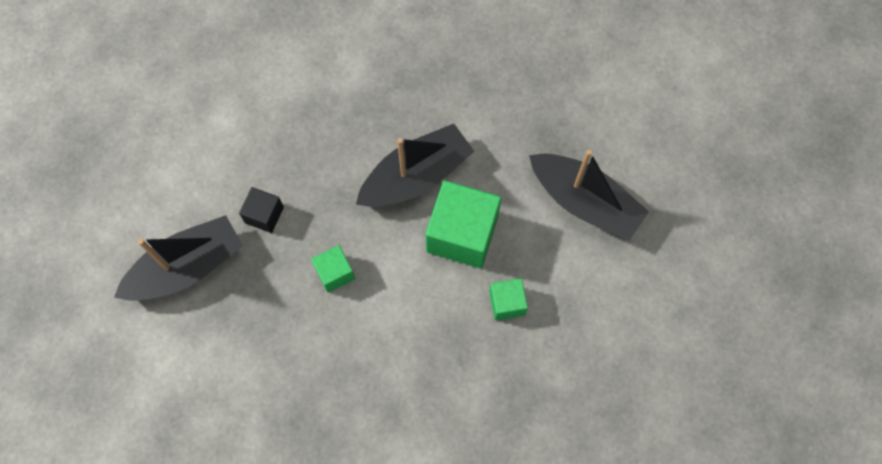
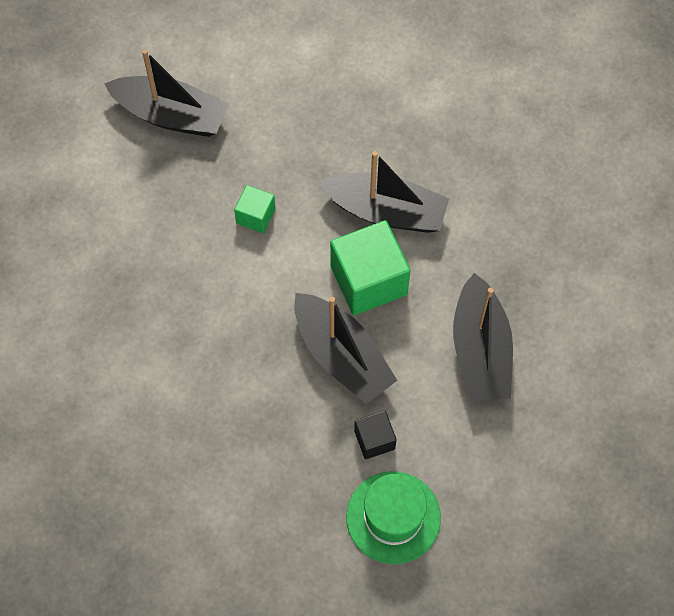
camera: 50 degrees right, 5 degrees down
black cube [239,187,284,233] -> black cube moved to [354,411,397,459]
green cube [489,278,528,320] -> black boat [294,293,397,404]
none -> green hat [346,471,441,564]

